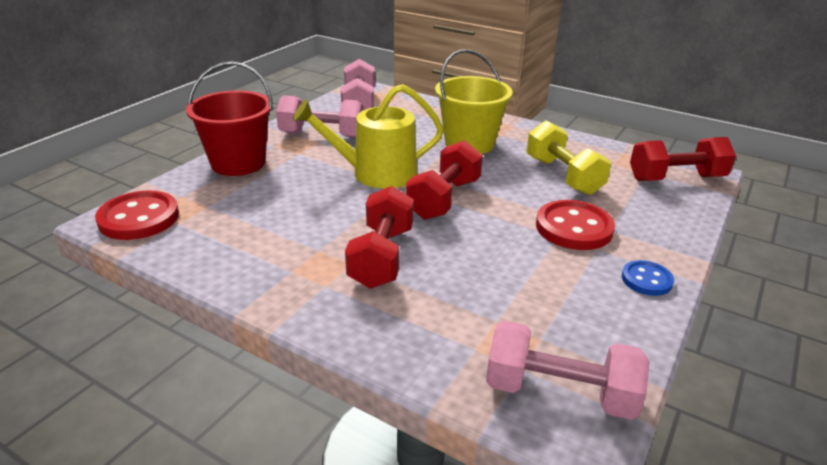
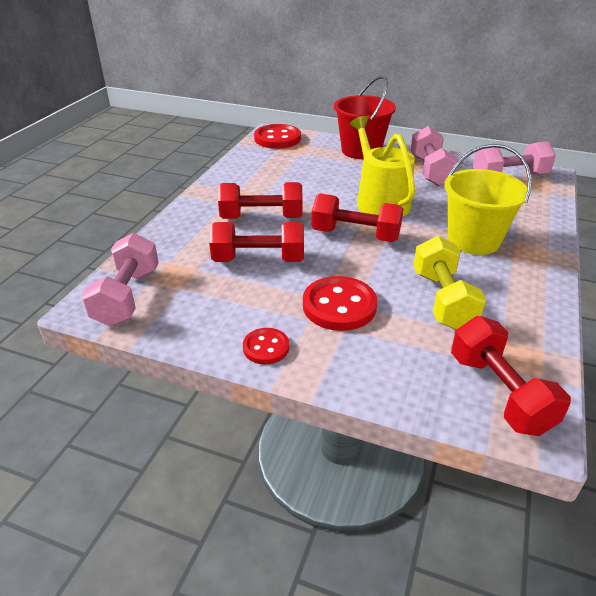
camera: 80 degrees right, 5 degrees up
yellow dumbbell [526,120,611,195] -> yellow dumbbell turned 60 degrees counterclockwise [413,236,486,330]
blue button [622,260,674,296] -> red button [243,328,289,364]
none -> red dumbbell [209,222,304,262]

